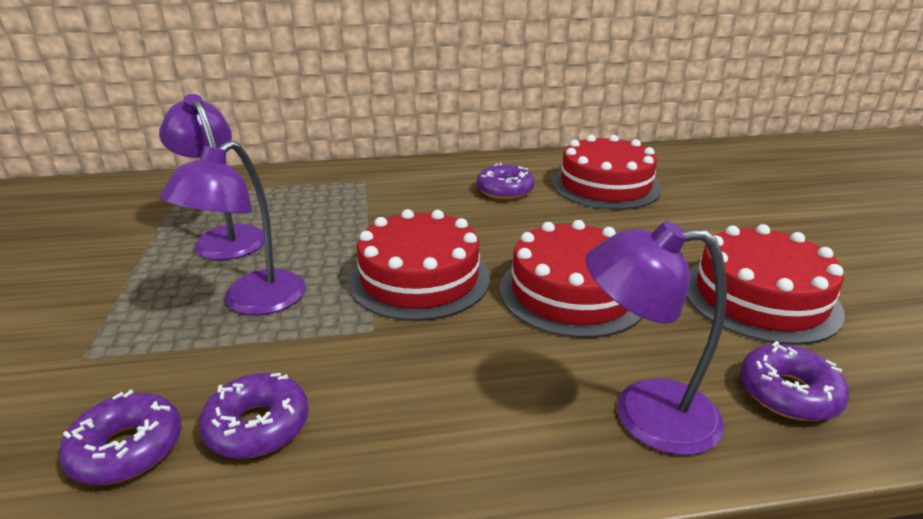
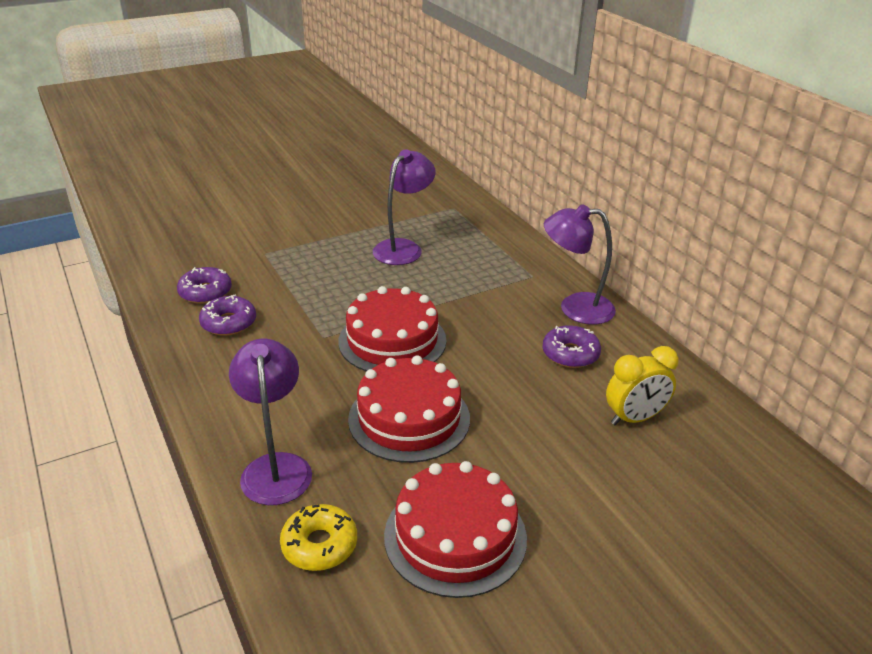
camera: 70 degrees right, 5 degrees up
purple lamp [159,140,306,315] -> purple lamp moved to [544,204,616,325]
red cake [552,135,662,210] -> yellow clock [606,346,679,425]
purple donut [740,341,849,421] -> yellow donut [280,504,357,571]

